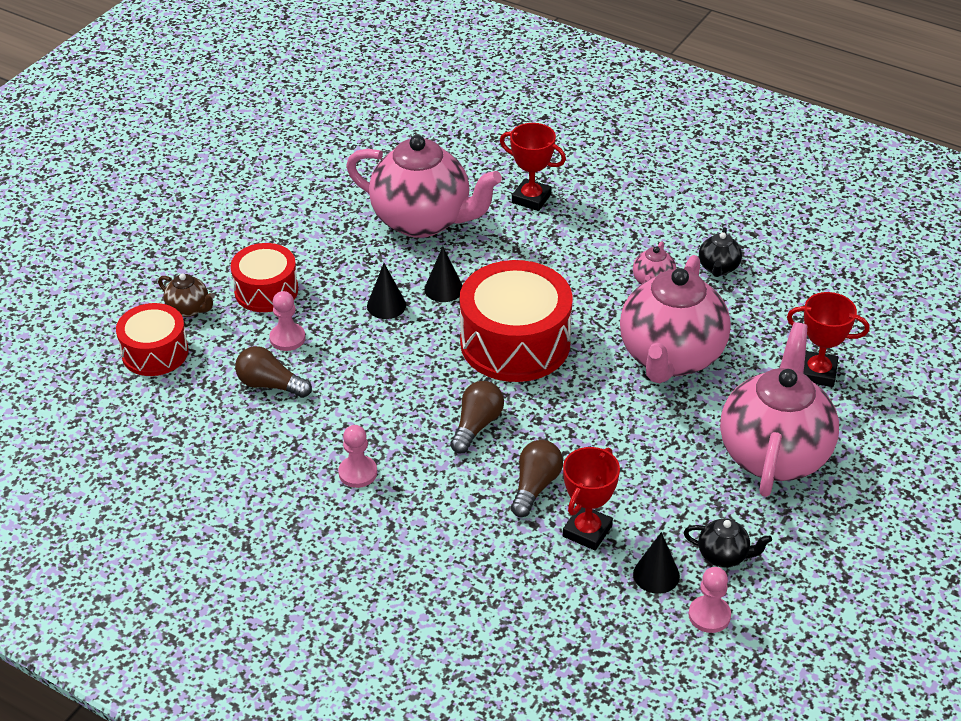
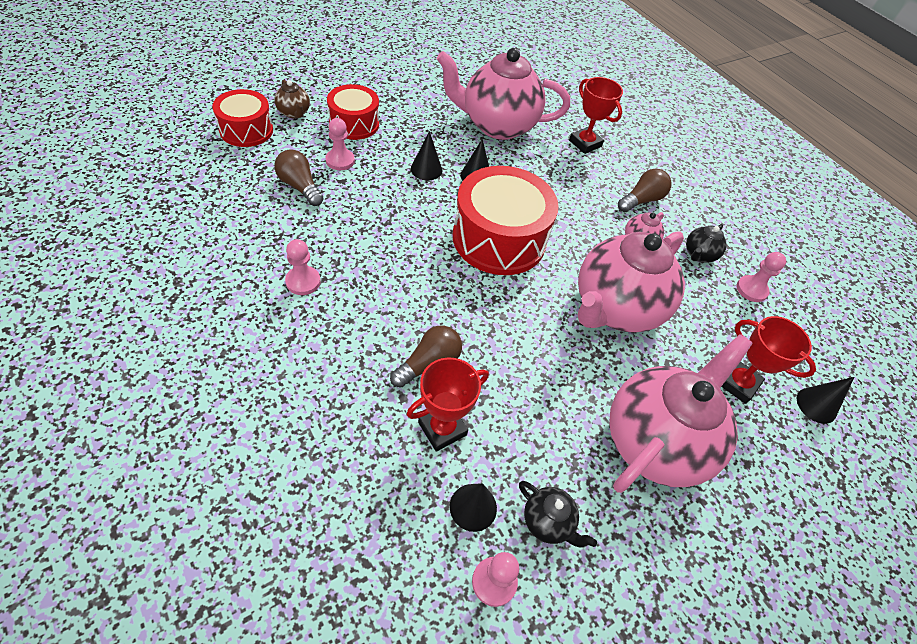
camera: 20 degrees right, 10 degrees up
pink teapot [346,135,502,238] -> pink teapot turned 135 degrees clockwise [437,48,570,140]
brown light bulb [450,381,504,454] -> brown light bulb moved to [618,168,672,212]
none -> pink pawn [736,252,786,302]
none -> black cone [797,377,854,424]

